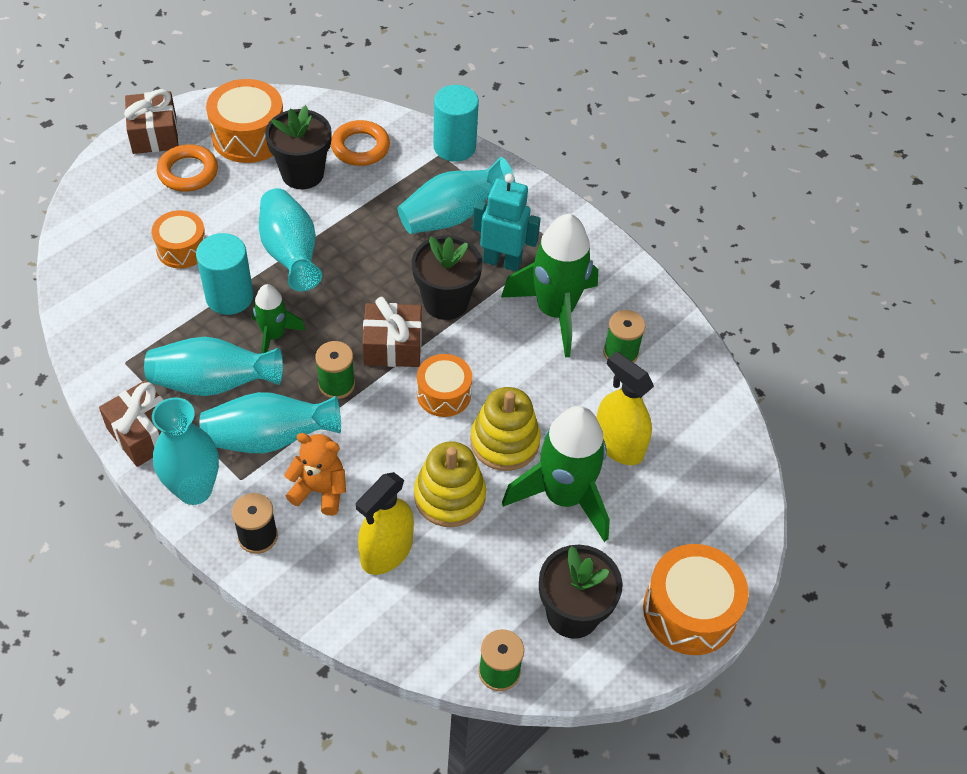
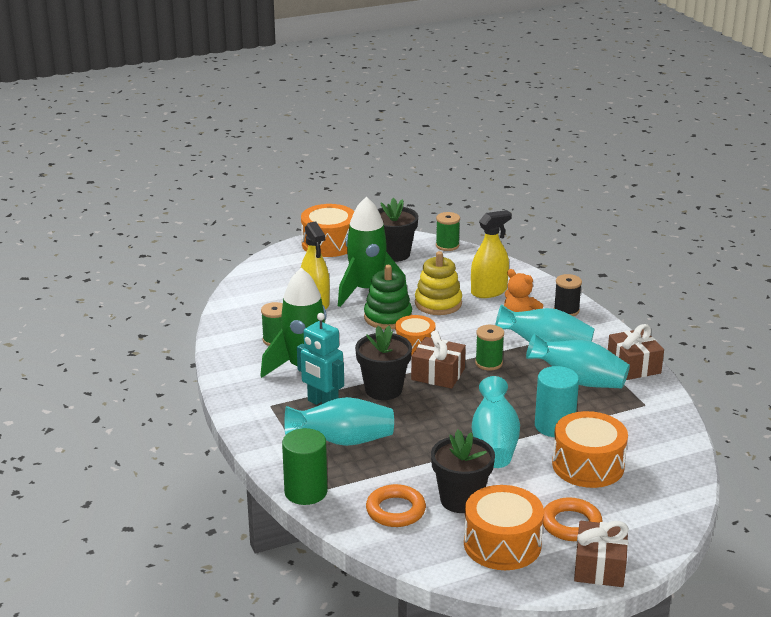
camera: 155 degrees left, 25 degrees down
orange drum [151,210,206,268] -> orange drum [552,411,628,488], size x1.56
turquoise vase [152,397,219,505] -> none
green rocket [252,284,306,353] -> none
turquoise cylinder [433,85,479,162] -> green cylinder [282,428,328,505]
yellow stacking toy [471,387,541,471] -> green stacking toy [364,265,412,329]

